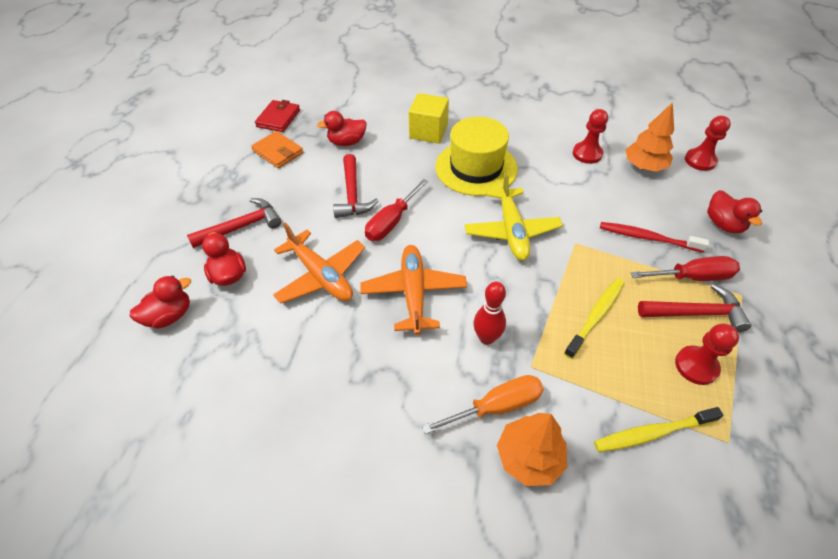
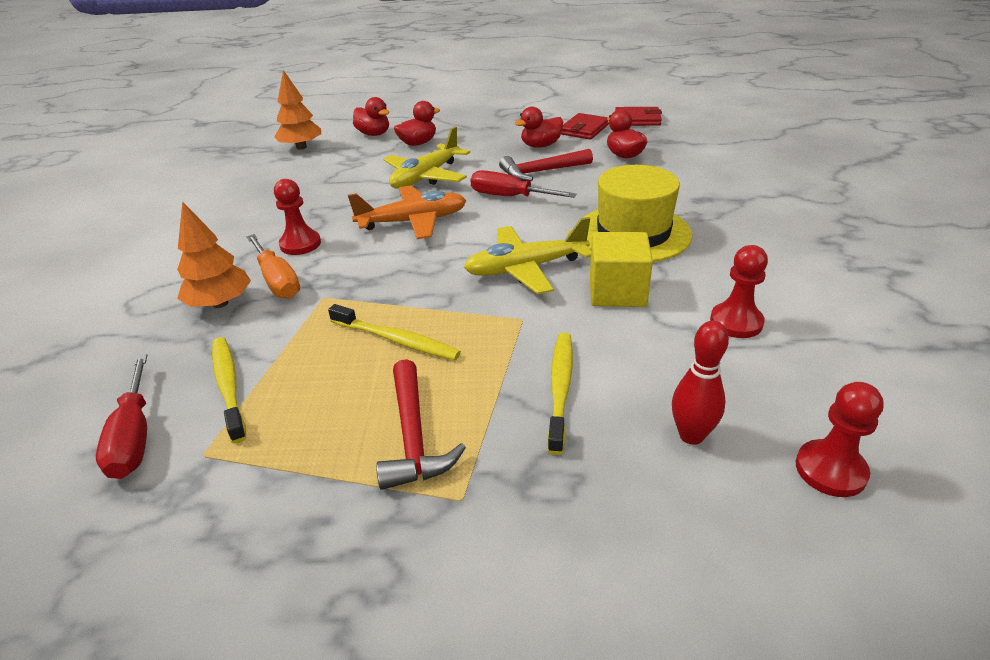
camera: 80 degrees right, 15 degrees down
red hammer [187,198,282,248] -> none
orange wallet [251,131,303,168] -> red wallet [561,113,609,139]
orange plane [273,223,365,304] -> yellow plane [383,127,470,189]
yellow cube [409,93,449,144] -> yellow cube moved to [590,232,653,307]
red bowling pin [473,282,506,345] -> red bowling pin moved to [672,321,729,445]
red toothbrush [600,222,709,252] -> yellow toothbrush [547,333,573,455]
orange tree [625,102,674,172] -> orange tree moved to [274,70,321,150]
red screwdriver [631,256,740,281] -> red screwdriver moved to [96,354,147,479]
red pawn [675,324,739,385] -> red pawn moved to [274,179,321,255]
red duck [707,190,762,233] -> red duck moved to [515,106,563,148]

